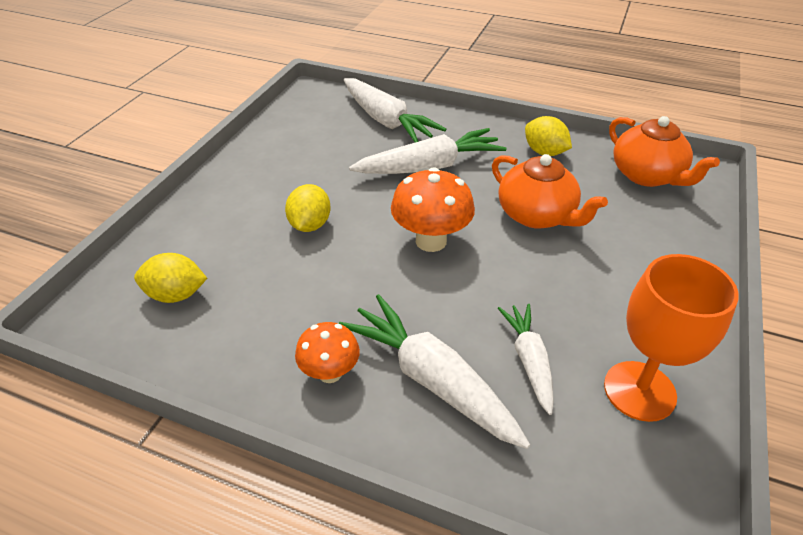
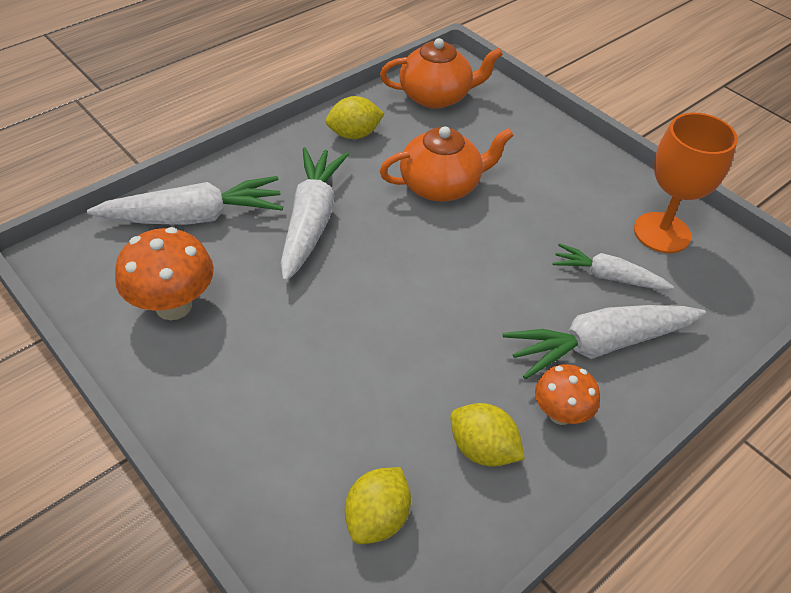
camera: 65 degrees left, 5 degrees up
yellow lemon [285,184,331,232] -> yellow lemon moved to [450,403,525,467]
orange mushroom [391,167,475,252] -> orange mushroom moved to [115,227,214,320]

